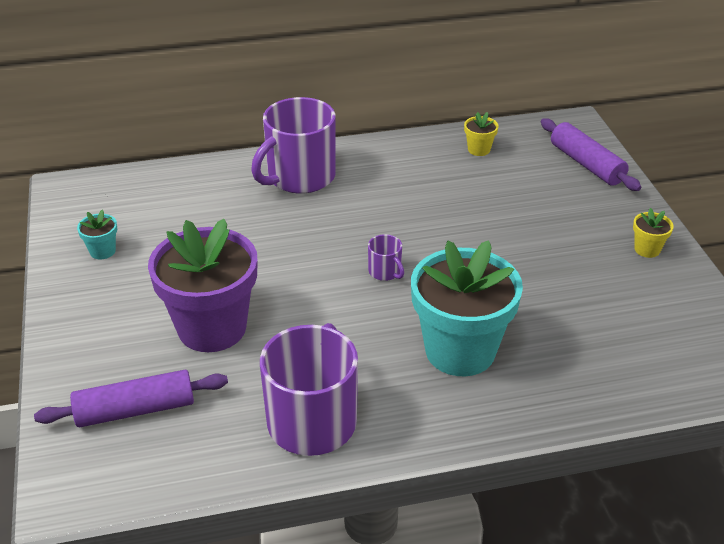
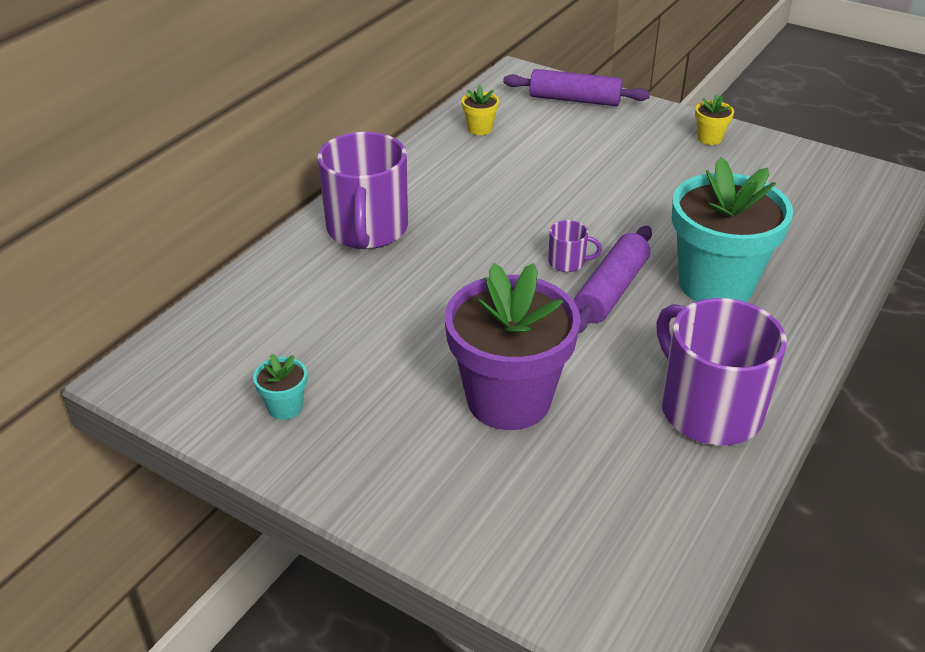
camera: 45 degrees left, 0 degrees up
purple rolling pin [34,370,228,427] -> purple rolling pin moved to [574,226,652,333]

